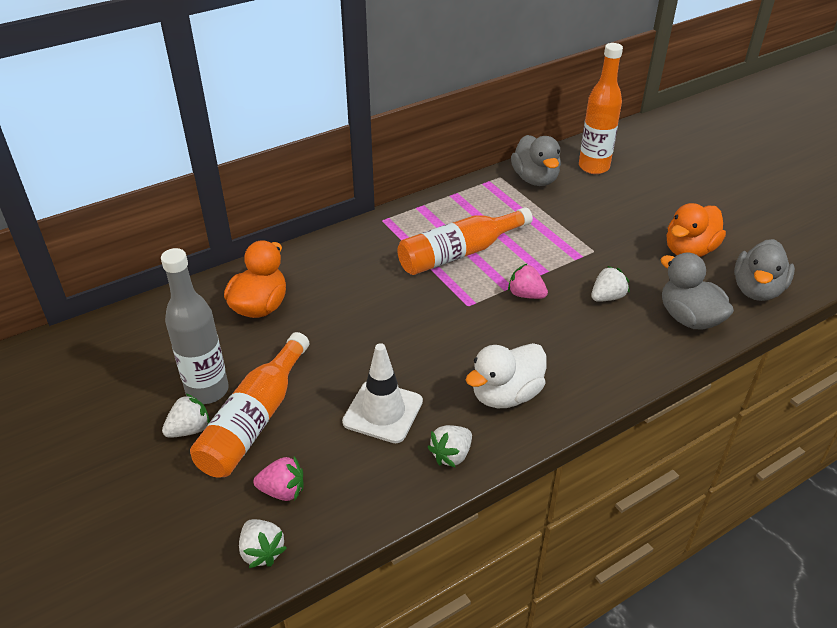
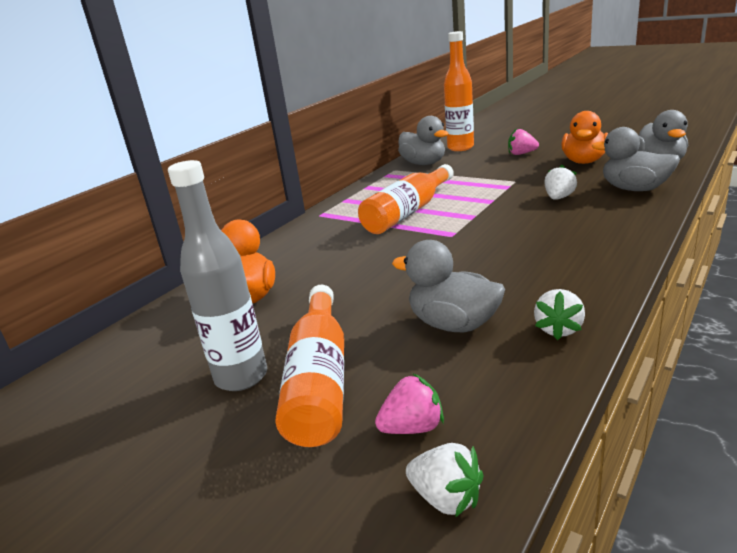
camera: 20 degrees left, 15 degrees down
white strawberry [162,394,210,438] -> none
white traffic cone [342,343,423,443] -> grey duck [392,240,505,332]
white duck [466,343,547,408] -> none
pink strawberry [508,263,548,299] -> pink strawberry moved to [508,128,539,155]

